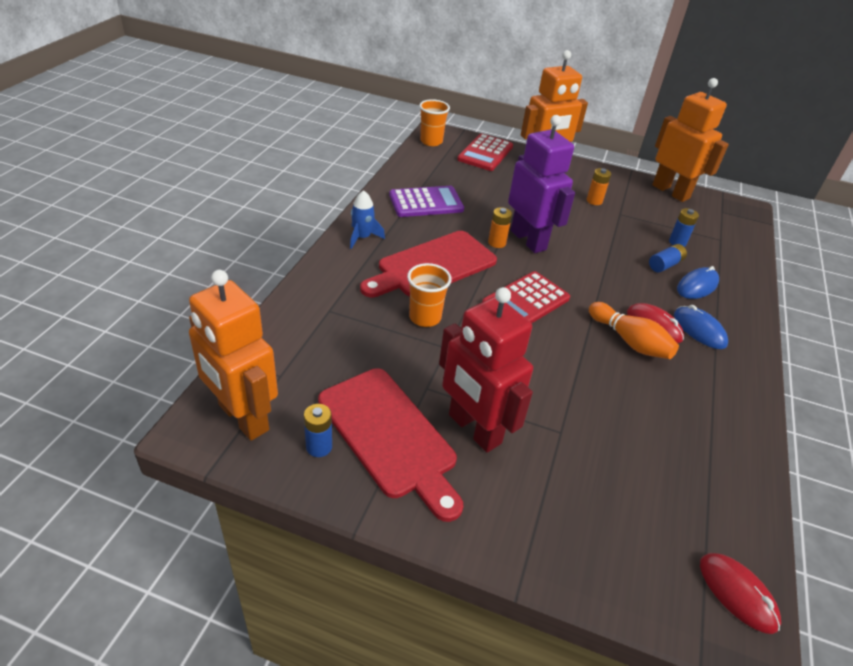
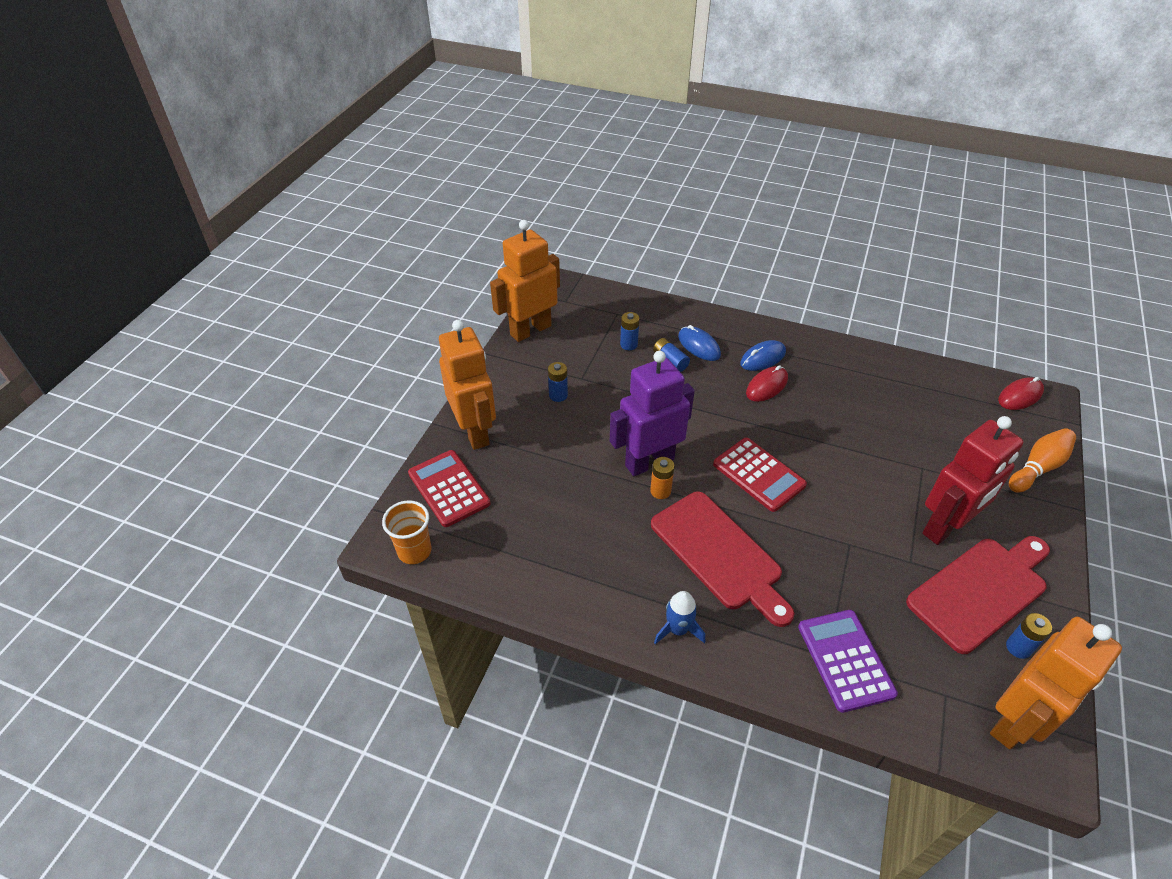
camera: 85 degrees left, 5 degrees up
purple calculator [389,186,464,217] -> purple calculator moved to [798,610,898,713]
orange cup [407,263,452,327] -> none
red calculator [457,134,513,171] -> red calculator turned 150 degrees counterclockwise [408,450,491,527]
orange battery [587,168,611,205] -> blue battery [548,362,568,402]
orange bowling pin [589,302,679,359] -> orange bowling pin moved to [1009,428,1076,493]

